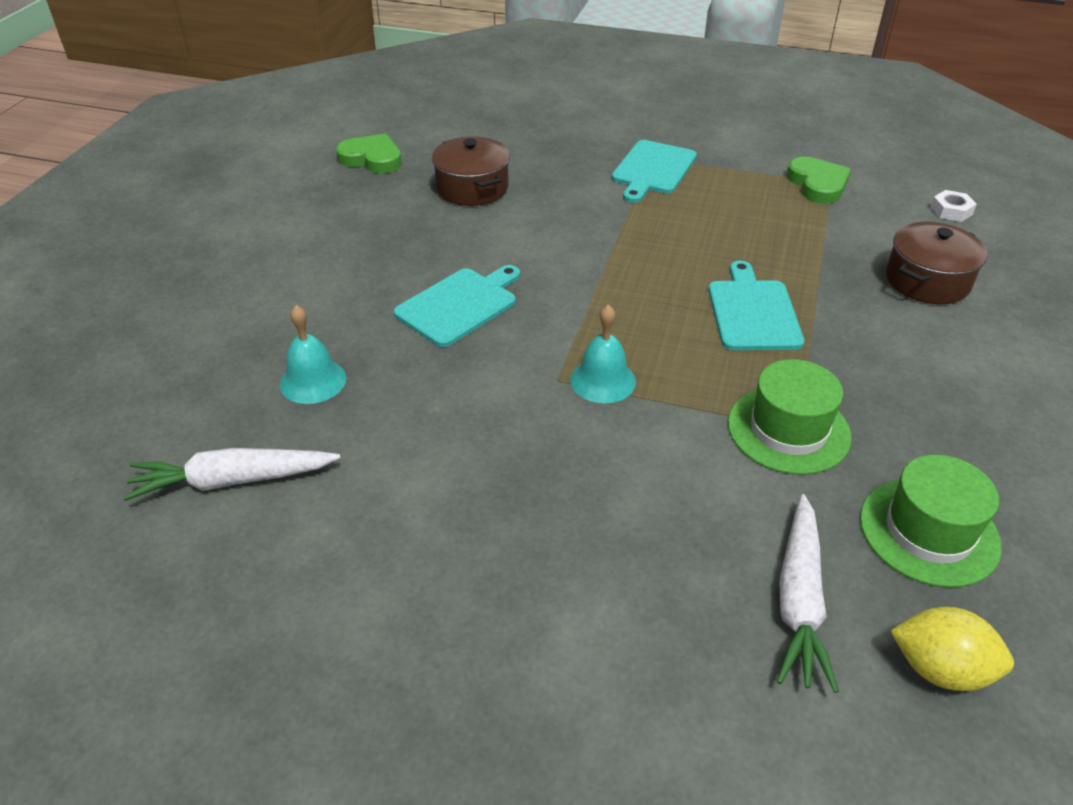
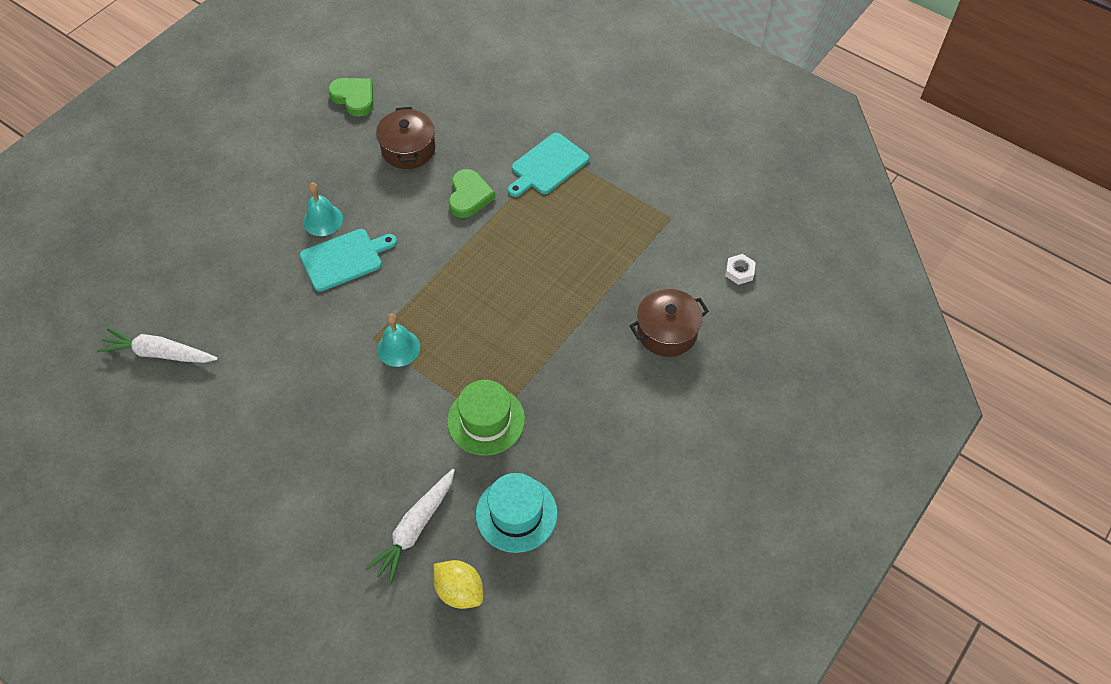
camera: 20 degrees right, 15 degrees up
turquoise bell [280,305,346,404] -> turquoise bell moved to [303,183,343,236]
turquoise cutting board [708,261,804,350] -> none
green heart [786,157,851,204] -> green heart moved to [448,169,496,218]
green hat [860,454,1002,587] -> turquoise hat [476,473,558,553]

